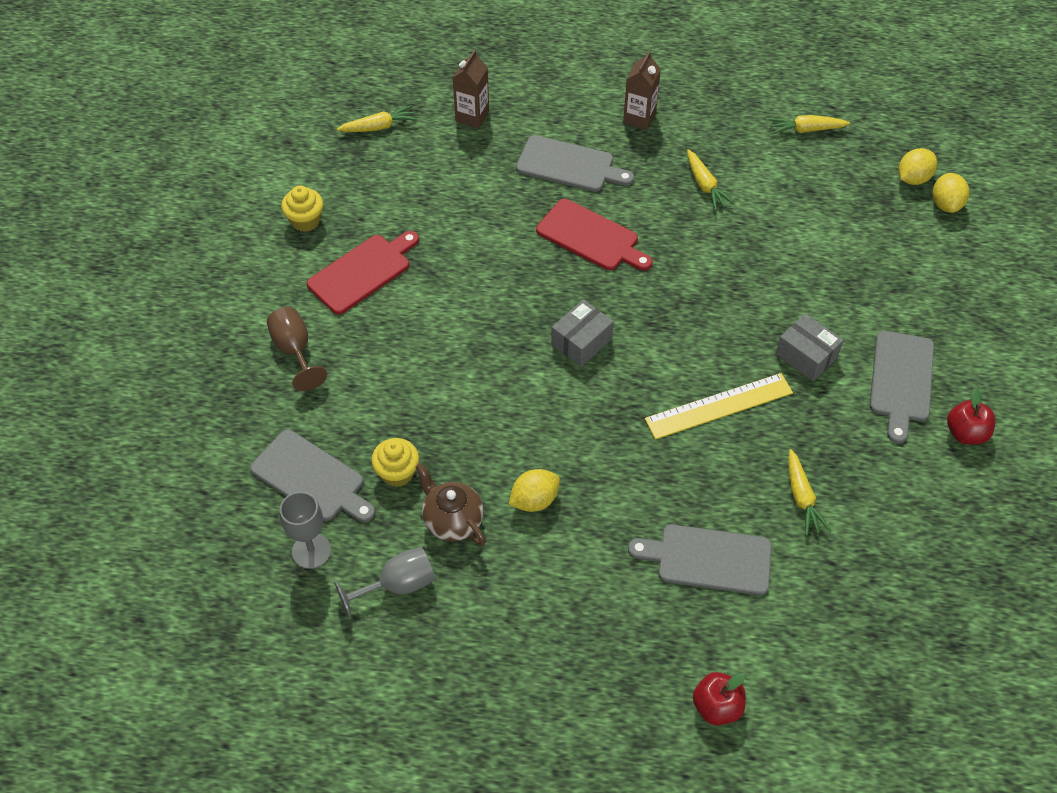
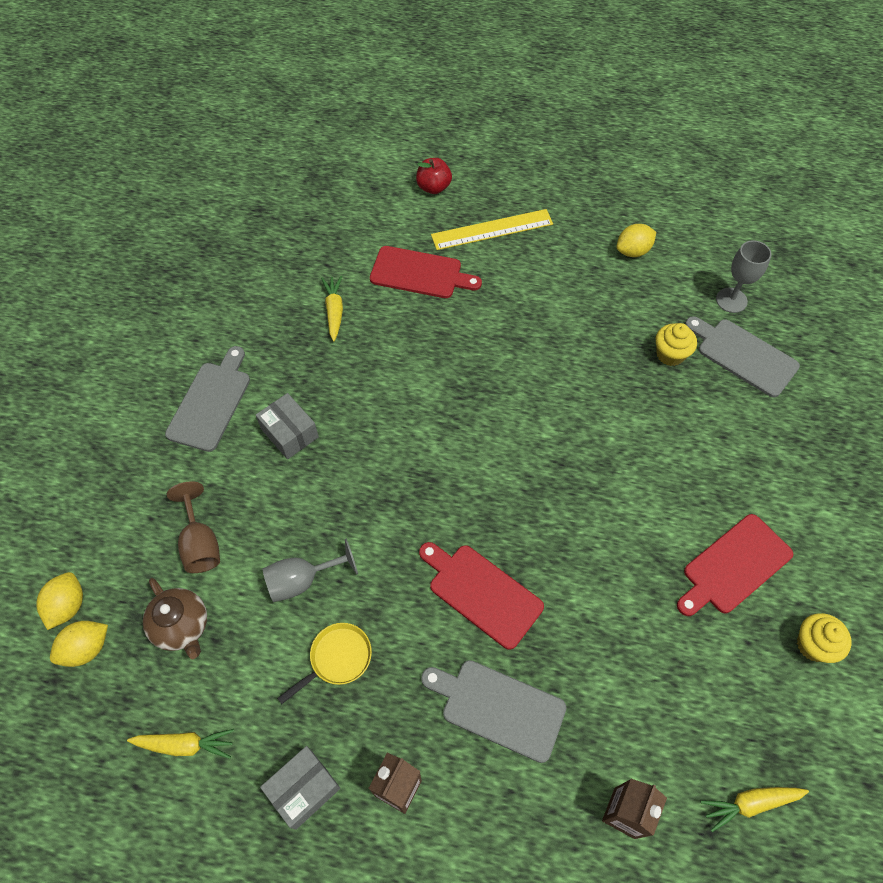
camera: 175 degrees left, 5 degrees up
brown goblet [267,307,327,391] -> brown goblet moved to [167,481,220,573]
grey goblet [334,547,435,619] -> grey goblet moved to [263,538,358,602]
brown teapot [415,463,486,546] -> brown teapot moved to [143,578,207,659]
yellow lemon [509,469,560,512] -> yellow lemon moved to [617,224,656,257]
grey box [551,299,614,367] -> grey box moved to [260,746,340,830]
grey cutting board [628,524,772,595] -> red cutting board [370,246,482,298]
yellow ruler [645,373,793,439] -> yellow ruler moved to [431,209,553,250]
yellow carrot [687,150,735,211] -> yellow pan [277,623,372,704]
red apple [947,388,996,445] -> none

